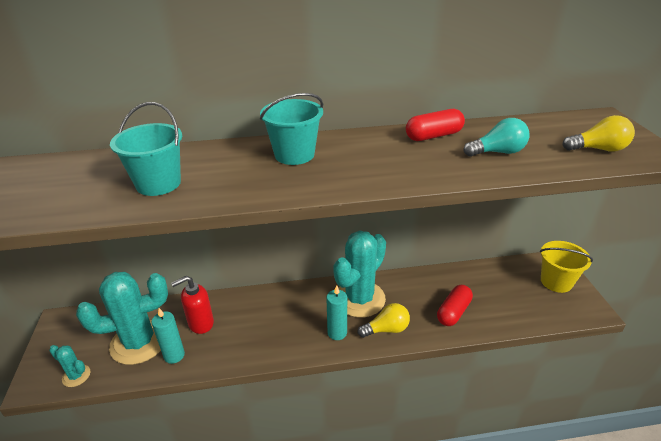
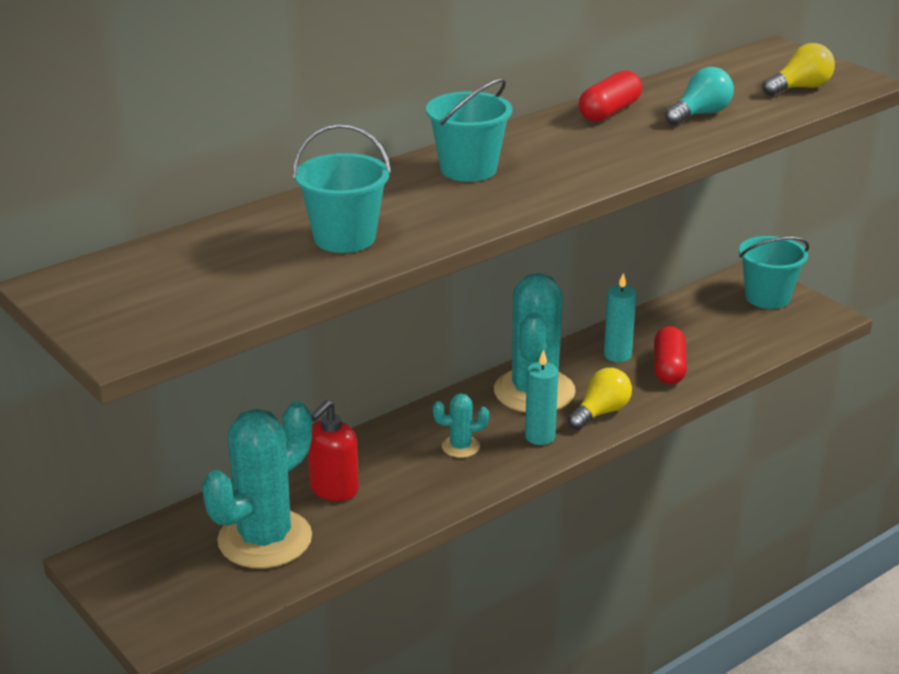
camera: 30 degrees left, 5 degrees down
turquoise cactus [49,345,90,387] -> turquoise cactus moved to [433,394,489,458]
turquoise candle [152,308,185,364] -> turquoise candle moved to [604,273,636,362]
yellow bucket [540,241,593,293] -> turquoise bucket [739,236,809,309]

